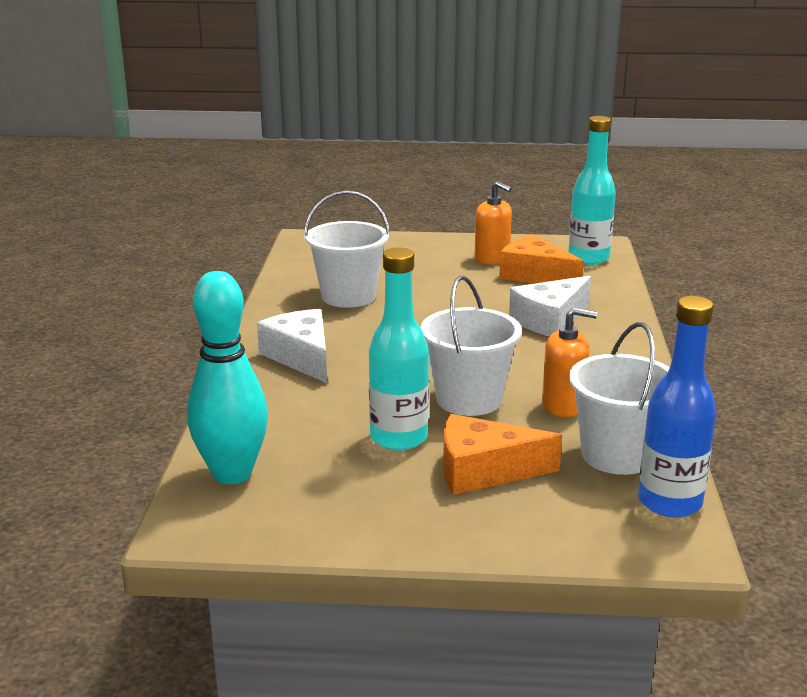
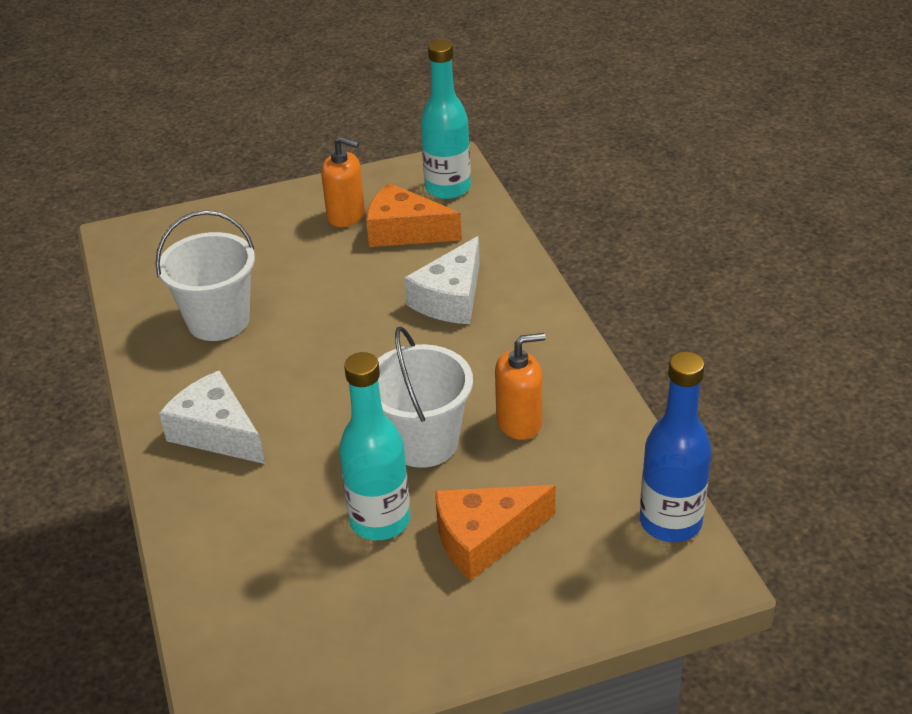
camera: 20 degrees left, 15 degrees up
turquoise bowling pin [187,271,268,484] -> none
white bucket [569,322,670,475] -> none

